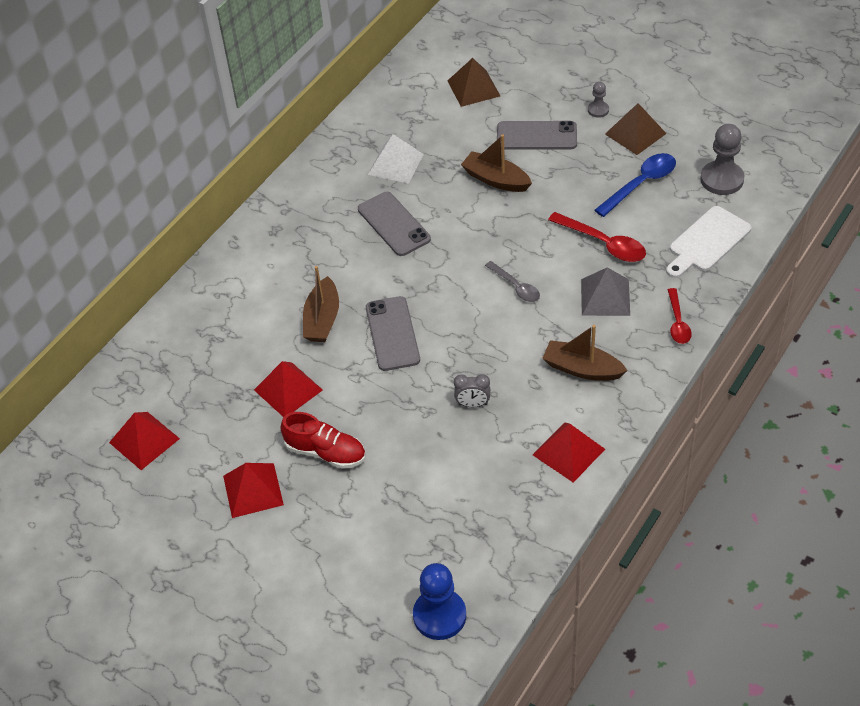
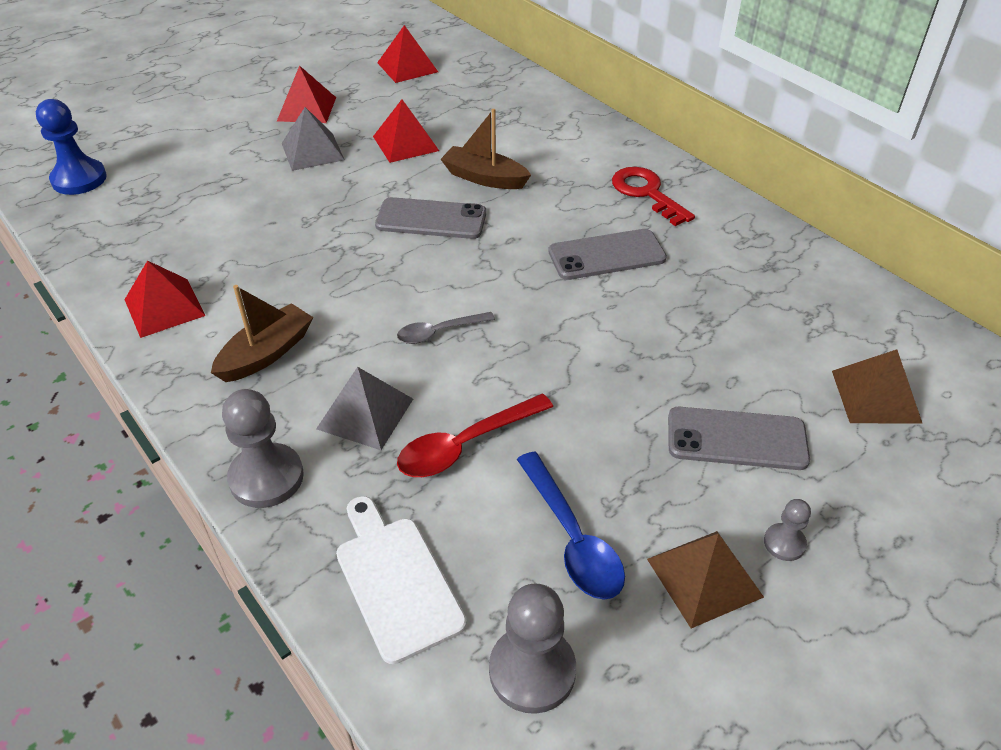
camera: 105 degrees right, 5 degrees down
red shoe [281,412,366,469] -> grey pyramid [282,107,345,171]
white pyramid [368,134,424,184] -> none
grey clock [454,374,490,407] -> none
brown boat [461,134,532,192] -> none
grey phone [497,121,577,150] -> grey phone turned 75 degrees clockwise [668,407,810,470]
red spoon [668,288,692,344] -> grey pawn [222,389,304,508]
none -> red key [612,167,695,226]

